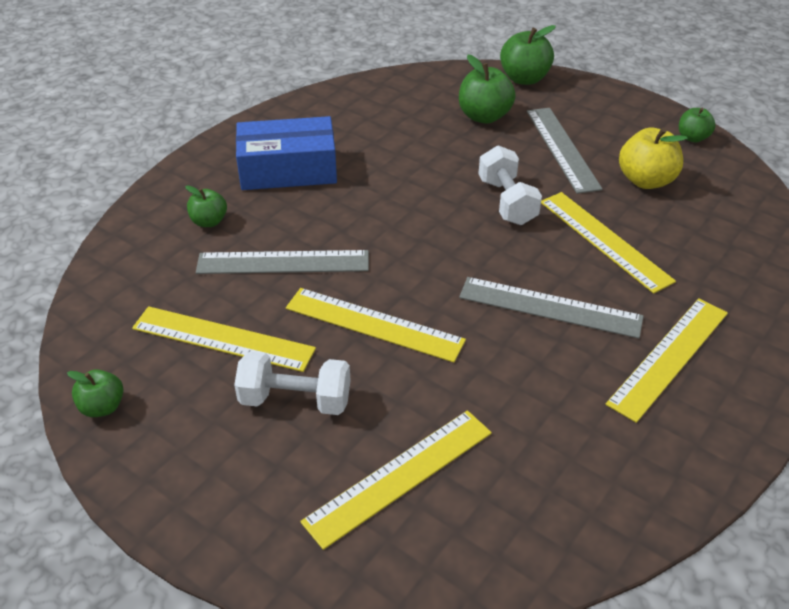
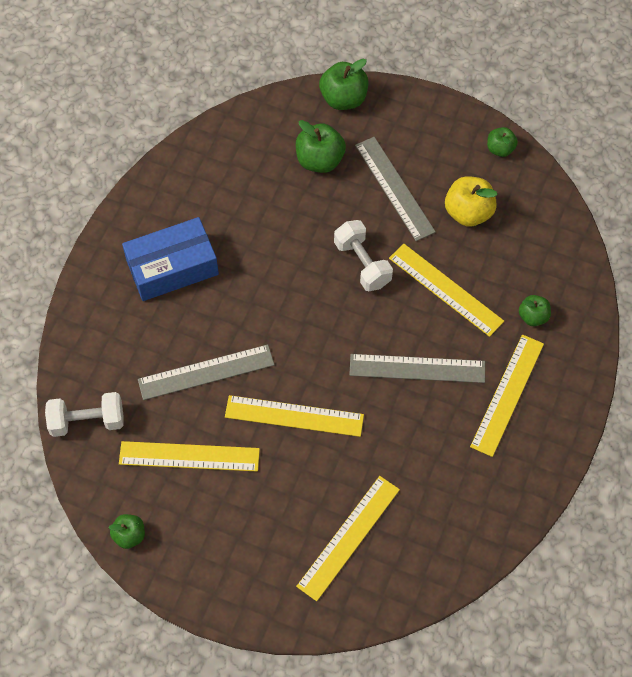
camera: 15 degrees left, 20 degrees up
green apple [185,186,227,227] -> green apple moved to [519,295,551,326]
white dumbbell [234,351,351,415] -> white dumbbell moved to [45,392,124,437]

